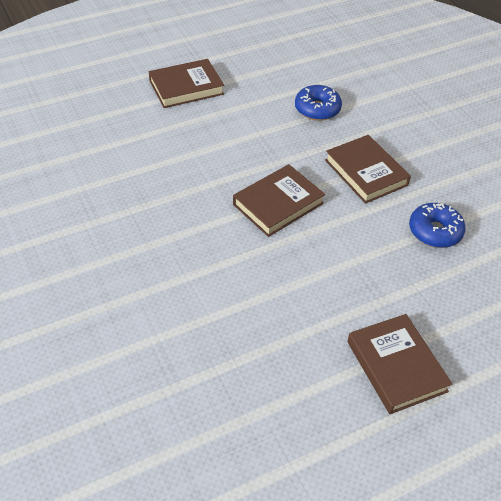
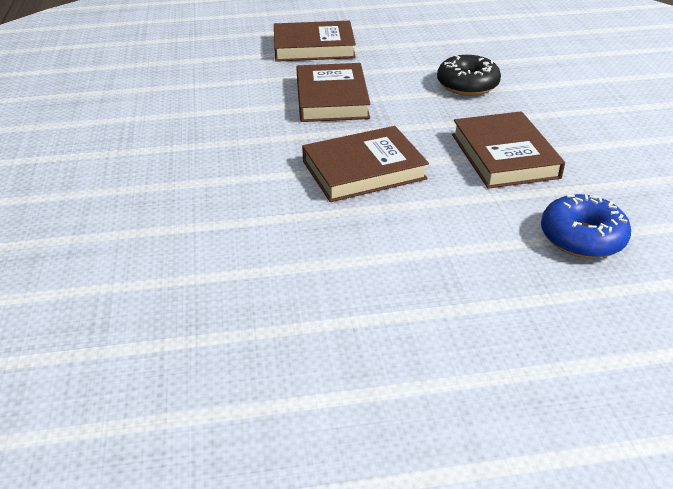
camera: 20 degrees right, 10 degrees down
blue donut [295,85,342,121] -> black donut [437,55,501,96]
brown book [347,314,452,414] -> brown book moved to [296,63,370,122]

